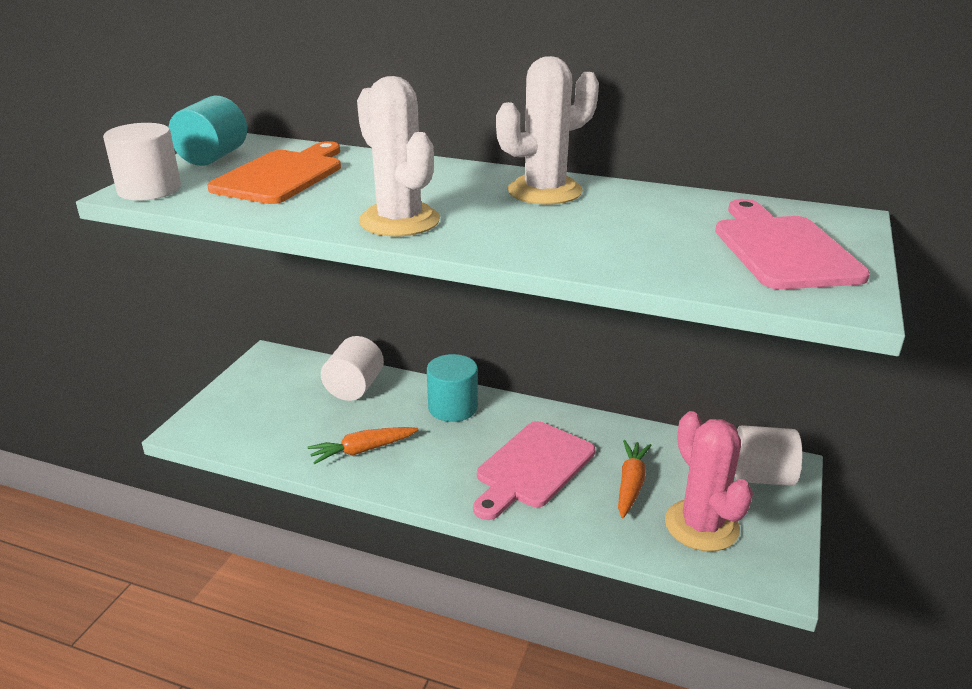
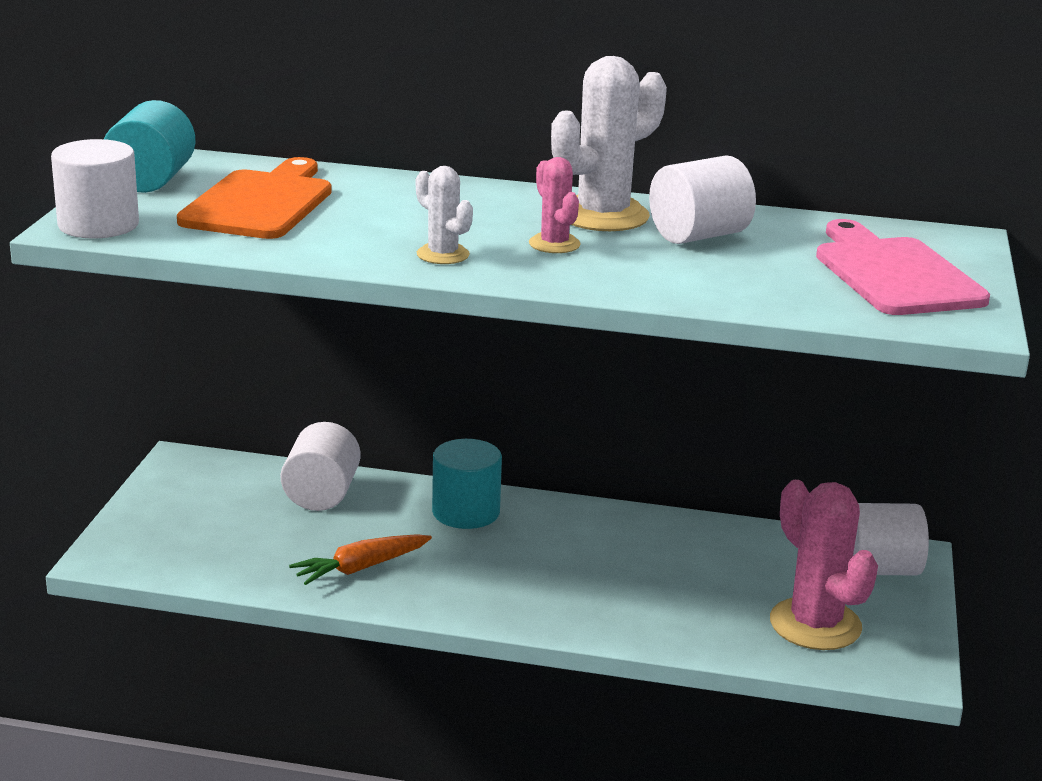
camera: 10 degrees left, 5 degrees down
white cactus [357,76,440,237] -> white cactus [416,166,473,264], size x0.53
pink cutting board [473,421,595,520] -> none
orange carrot [618,440,652,518] -> none
none -> pink cactus [529,157,581,253]
none -> white cylinder [649,156,756,244]

